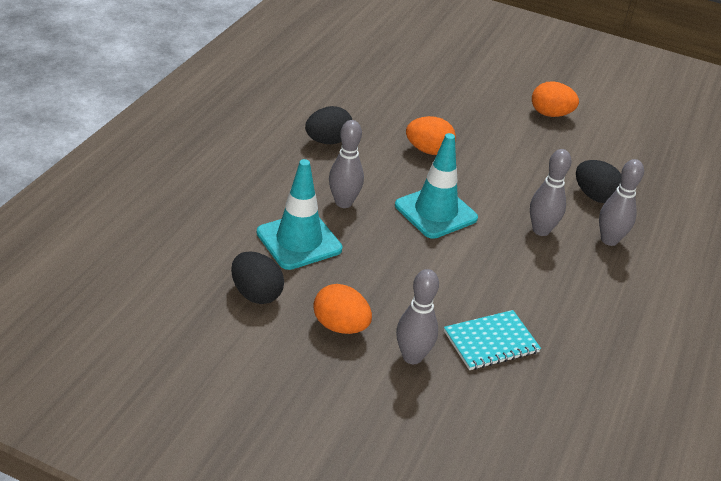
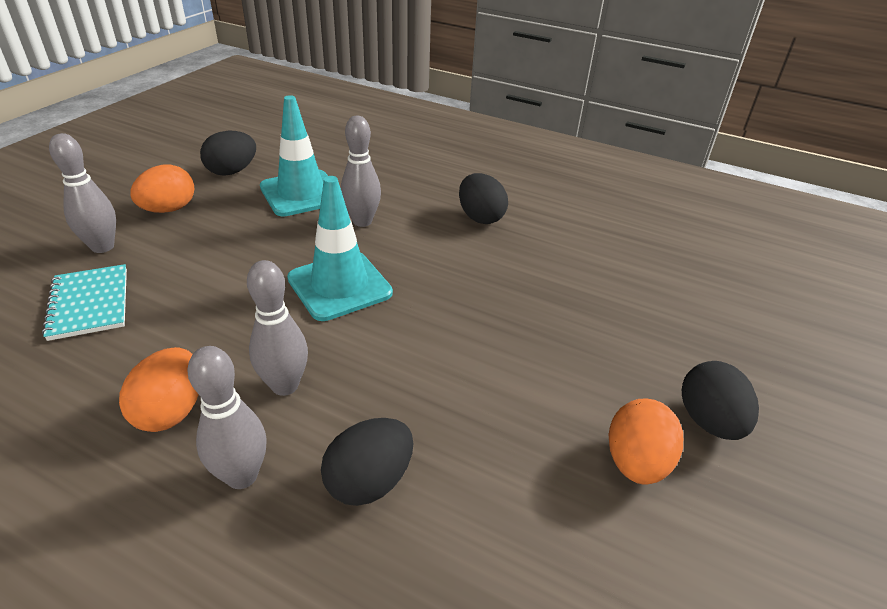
camera: 95 degrees right, 0 degrees up
orange egg [406,116,456,155] -> orange egg moved to [119,347,199,432]
none -> black egg [682,361,759,440]

